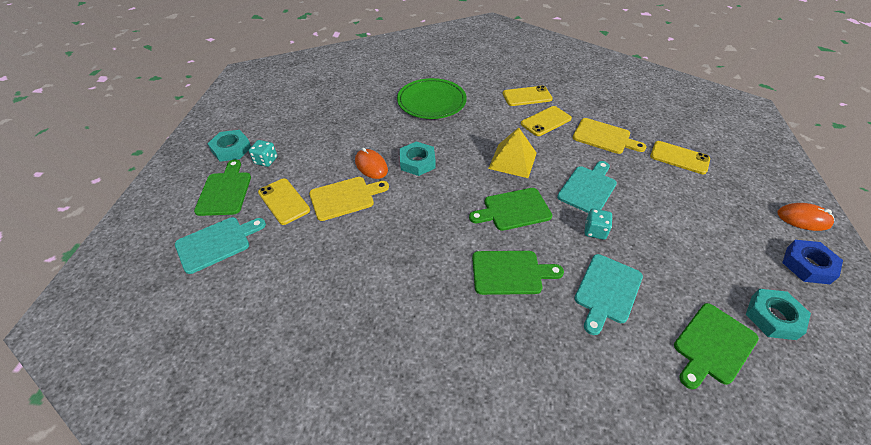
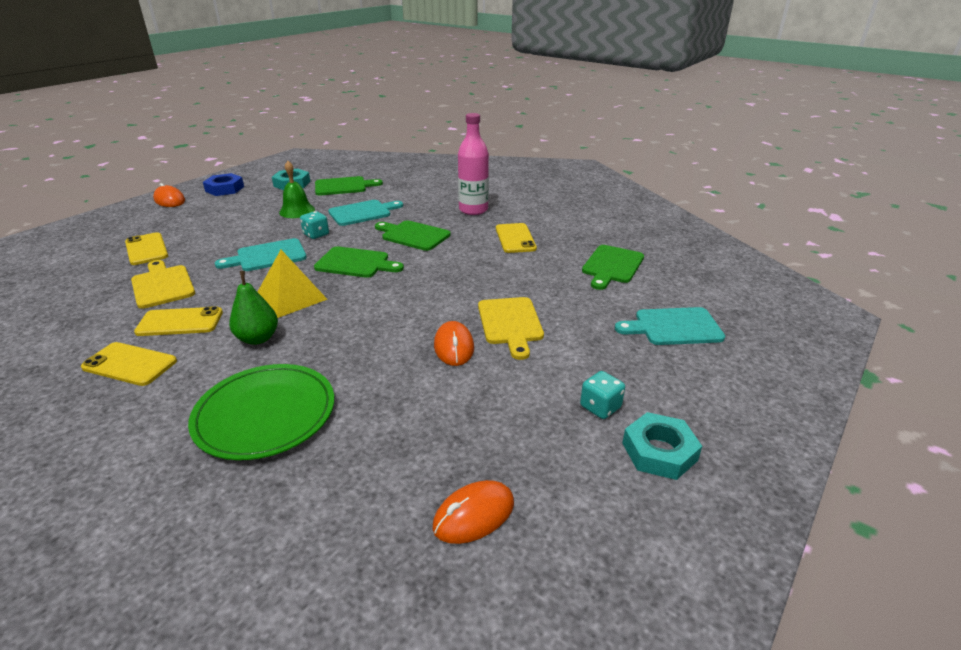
camera: 150 degrees left, 15 degrees down
green cutting board [194,160,251,216] -> green cutting board moved to [582,245,644,290]
yellow phone [258,178,310,225] -> yellow phone moved to [496,223,537,253]
yellow cutting board [309,177,389,221] -> yellow cutting board turned 105 degrees counterclockwise [478,297,544,360]
turquoise nut [400,141,436,176] -> none
none -> green pear [229,271,278,345]
none -> green bell [279,161,315,218]
none -> orange mouse [432,480,514,544]
none -> pink bottle [458,113,489,215]

